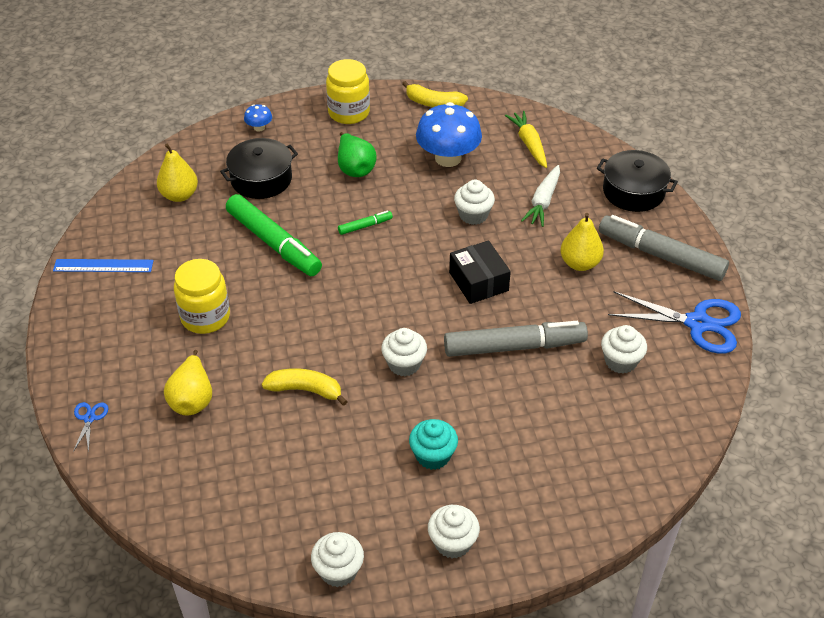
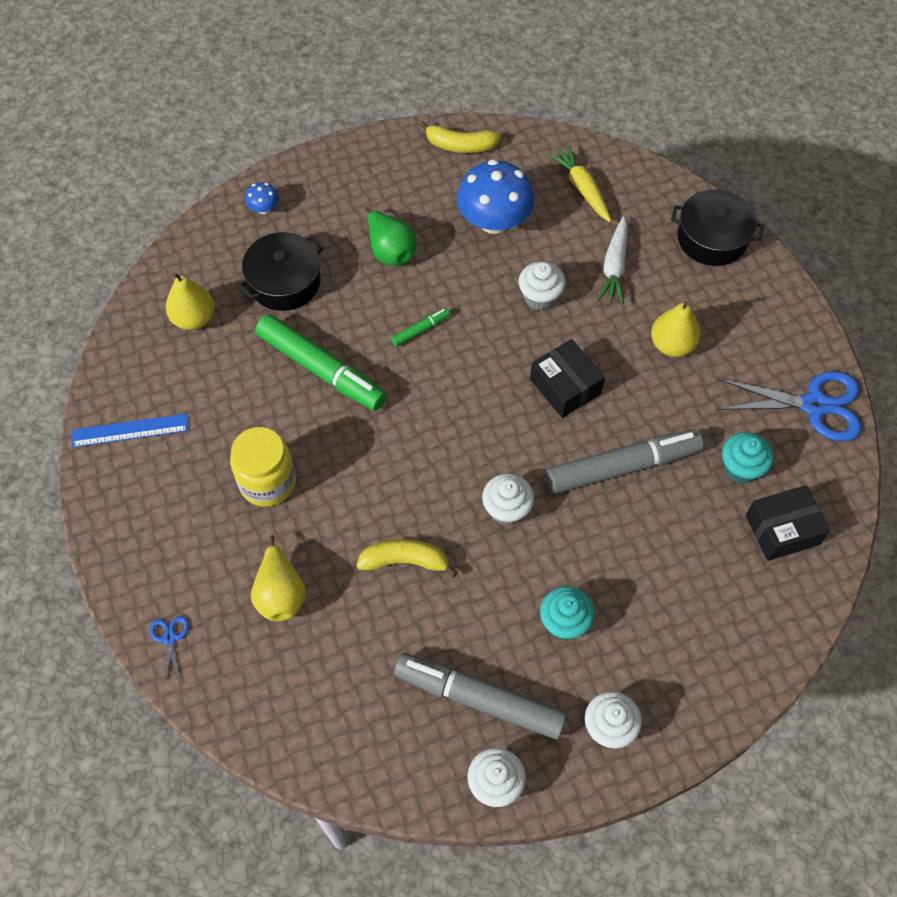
camera: 10 degrees left, 15 degrees up
yellow jar [326,59,370,124] -> none
grey marker [599,215,729,281] -> grey marker moved to [394,653,567,740]
white cupcake [601,325,647,374] -> turquoise cupcake [722,432,773,483]
none -> black box [746,485,830,561]

